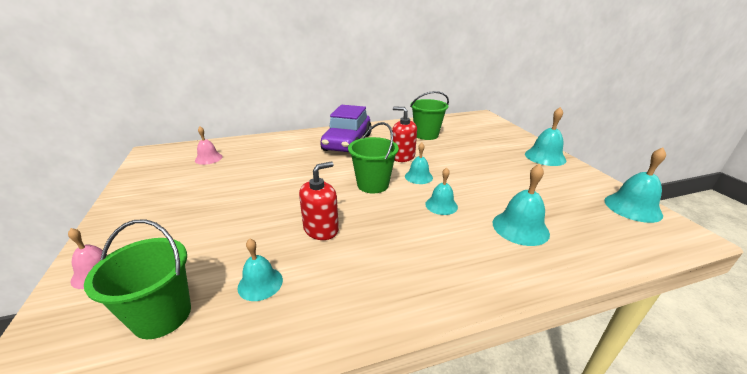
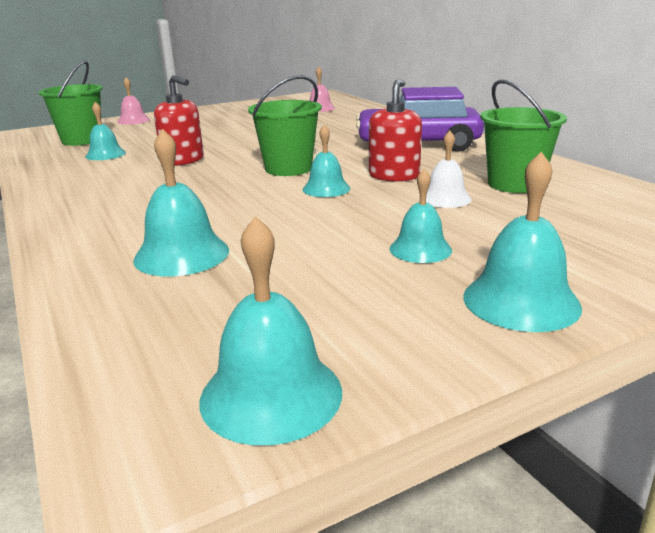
camera: 80 degrees right, 5 degrees down
turquoise bell [425,168,458,215] -> turquoise bell moved to [389,169,452,263]
none -> white bell [426,131,472,208]

